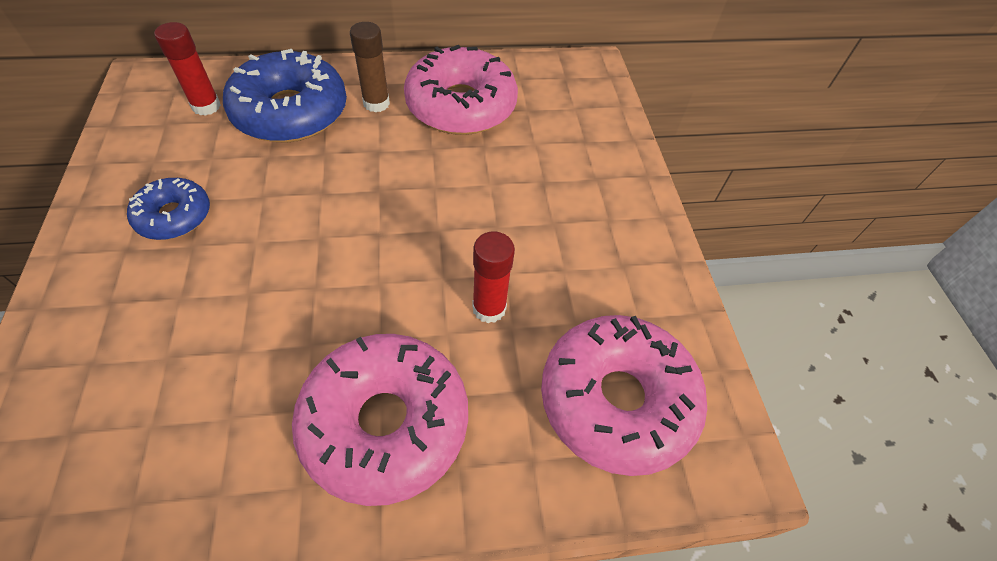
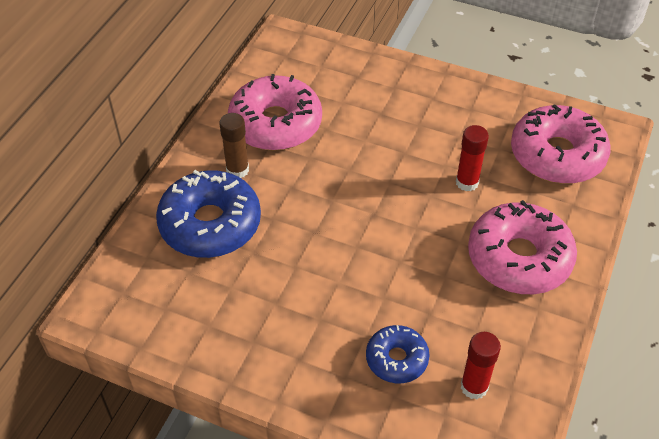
camera: 55 degrees left, 5 degrees down
blue donut [127,178,210,240] -> blue donut moved to [366,325,430,383]
red glue stick [154,22,221,116] -> red glue stick moved to [461,332,501,400]

